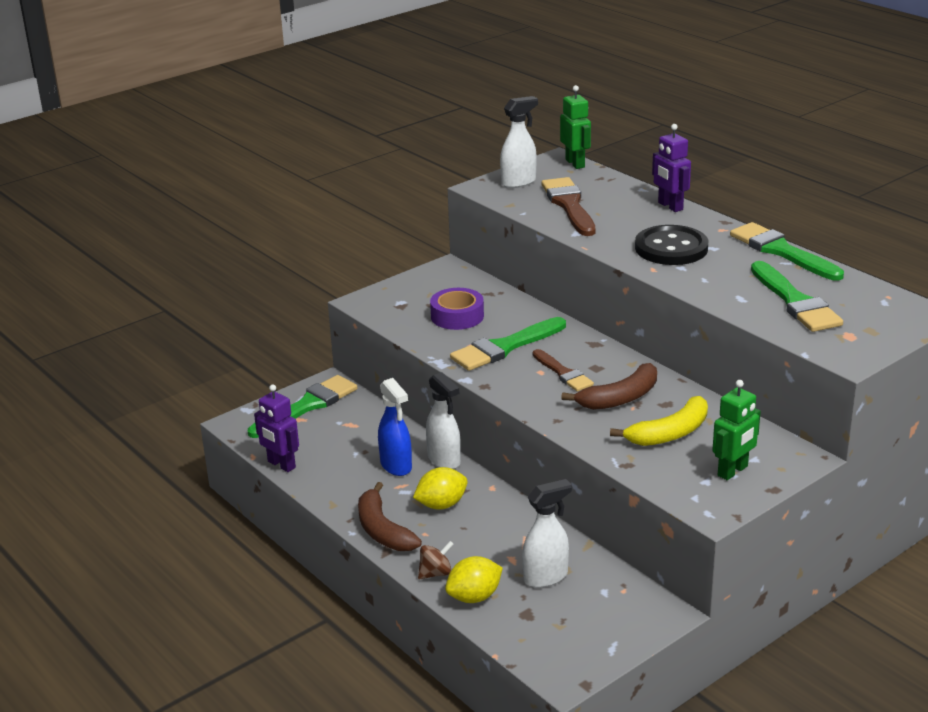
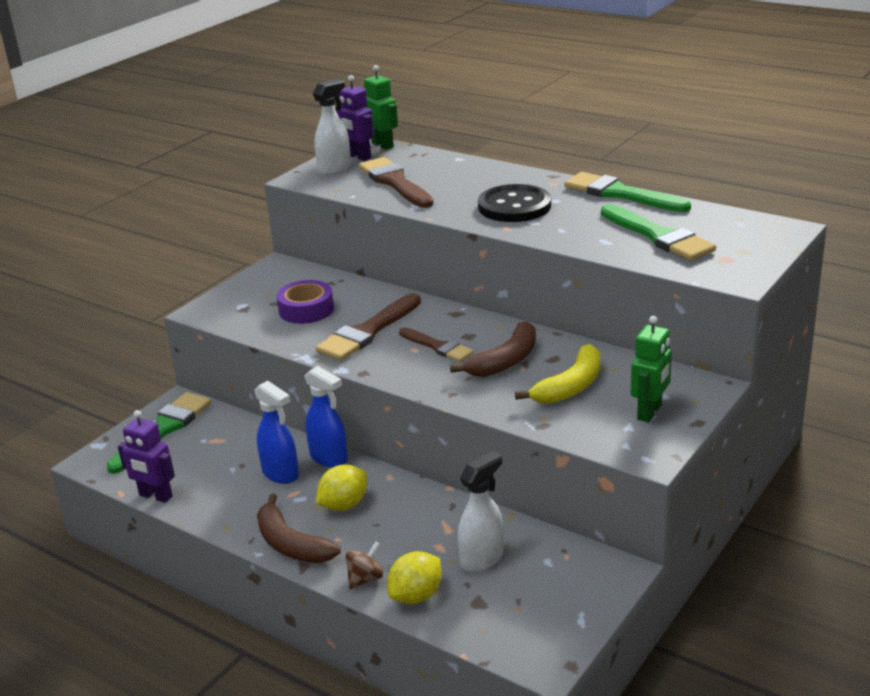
camera: 15 degrees left, 0 degrees up
white spray bottle [426,372,461,469] -> blue spray bottle [304,366,348,468]
green brush [450,317,566,371] -> brown brush [316,293,421,361]
purple robot [652,124,691,212] -> purple robot moved to [335,75,374,161]

